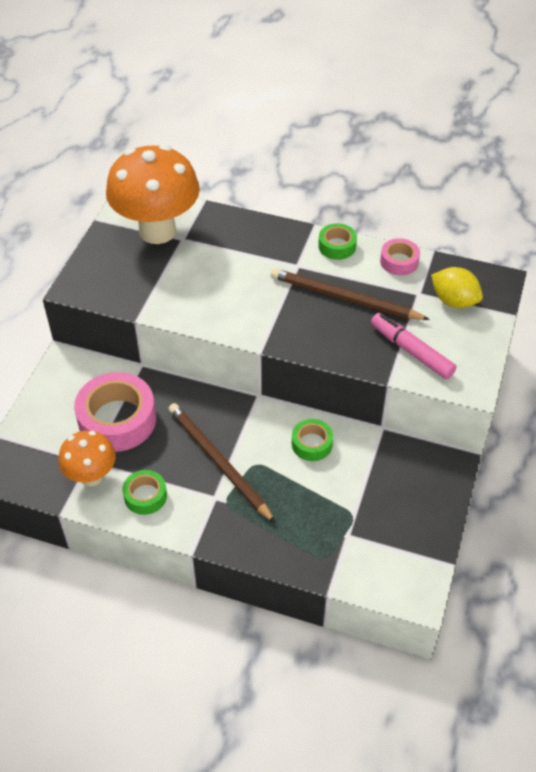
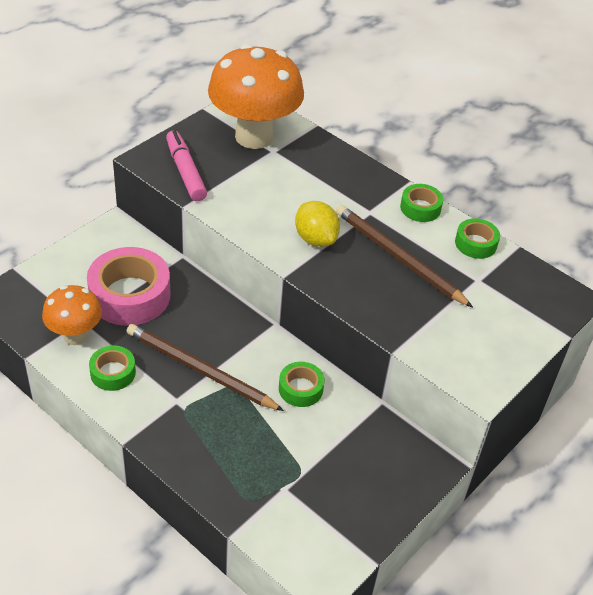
camera: 20 degrees right, 5 degrees down
brown pencil [168,403,276,523] -> brown pencil turned 45 degrees counterclockwise [127,324,284,411]
pink marker [371,313,456,379] -> pink marker moved to [166,130,207,201]
pink tape [380,238,420,275] -> green tape [455,218,500,259]
yellow lemon [431,267,483,308] -> yellow lemon moved to [295,201,340,247]

